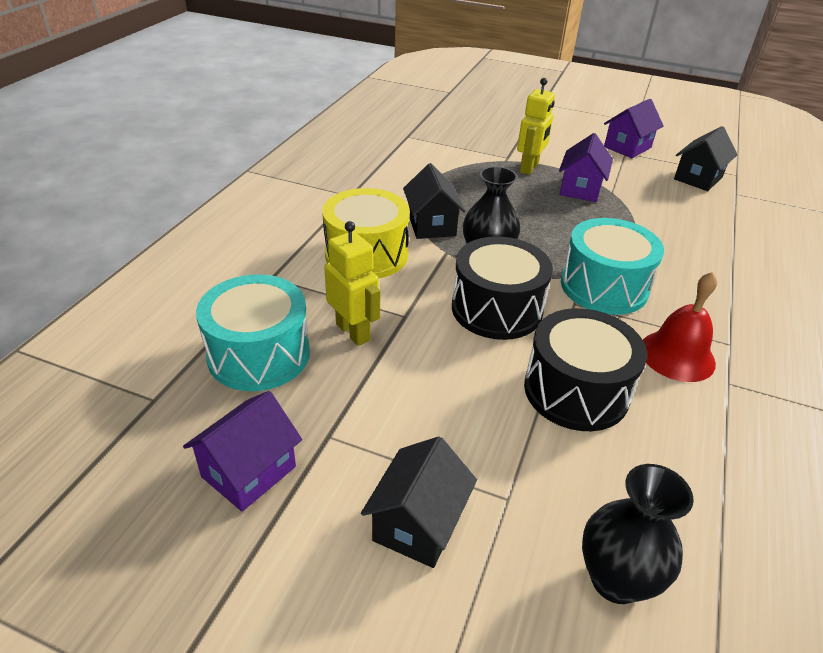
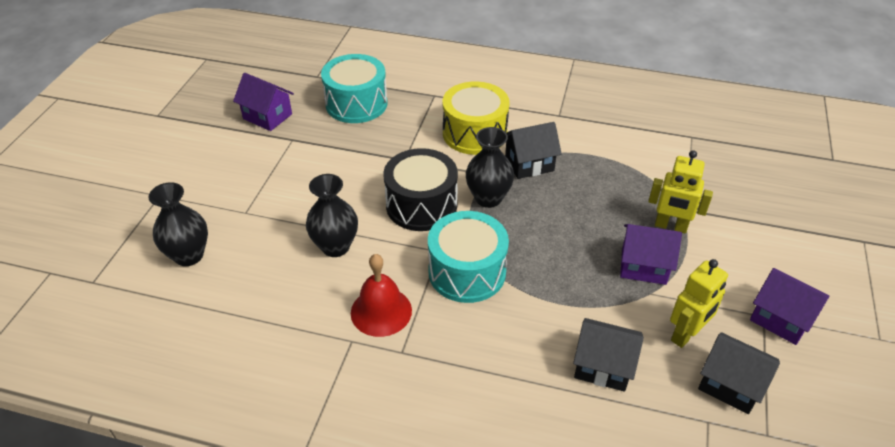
camera: 85 degrees right, 5 degrees up
yellow robot [324,221,380,346] -> yellow robot moved to [670,259,728,348]
black house [361,436,477,568] -> black house moved to [573,318,644,392]
black drum [524,308,647,431] -> black vase [306,174,358,257]

